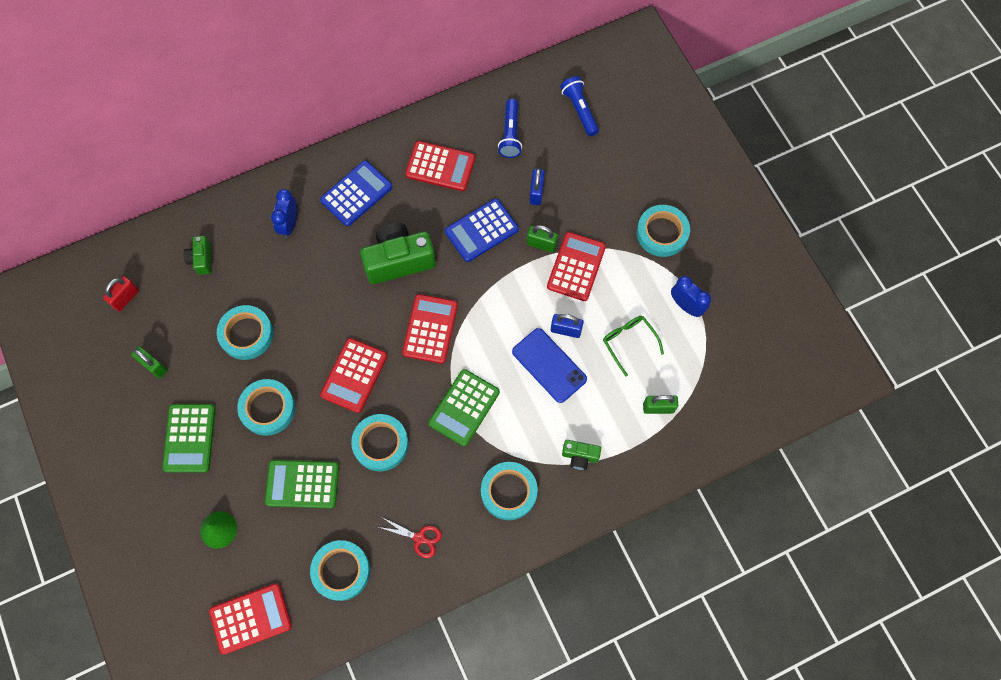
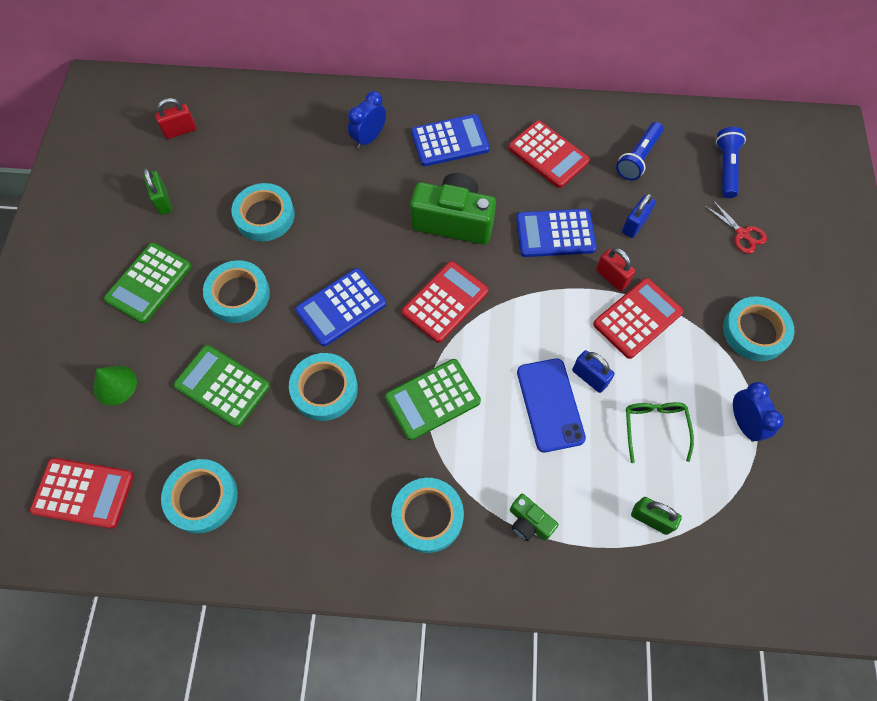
camera: 30 degrees right, 5 degrees down
green camera [184,236,211,275] -> none
red calculator [320,338,387,413] -> blue calculator [295,268,386,346]
red scissors [379,517,442,558] -> red scissors moved to [704,199,767,254]
green padlock [527,225,558,253] -> red padlock [596,248,635,291]

